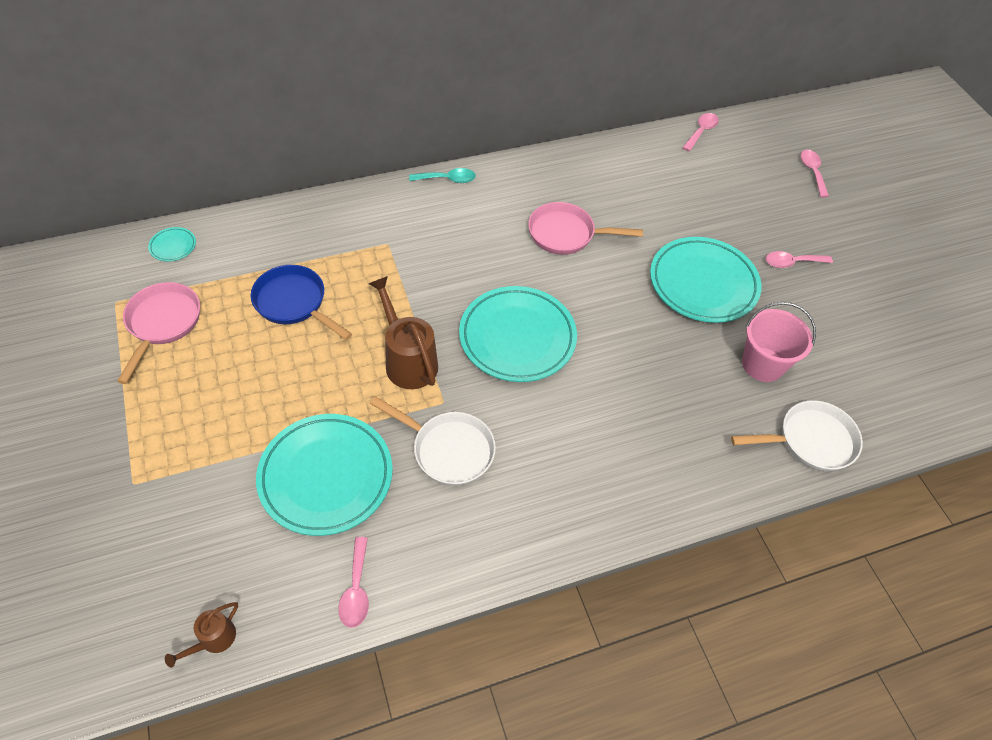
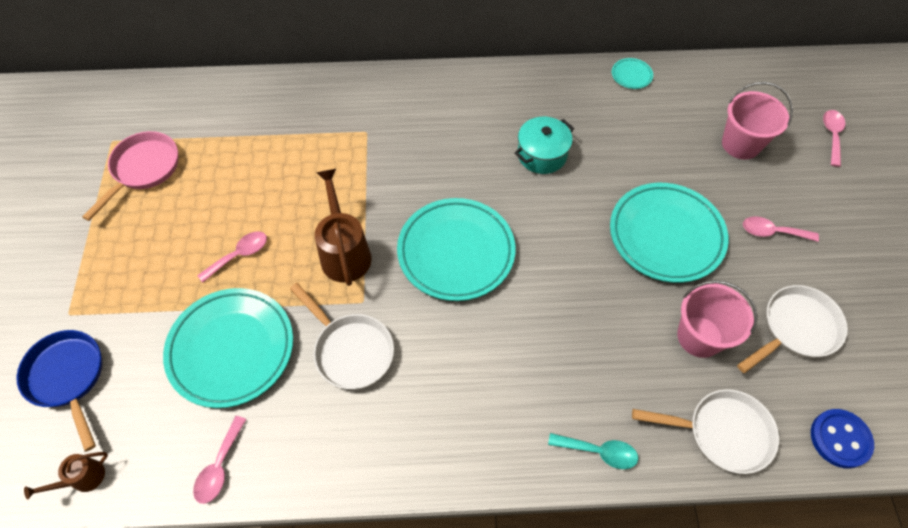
camera: 20 degrees right, 5 degrees up
turquoise plate [148,227,196,261] -> turquoise plate moved to [612,58,653,89]
blue pan [251,265,352,340] -> blue pan moved to [16,330,102,452]
turquoise spoon [409,168,476,183] -> turquoise spoon moved to [548,433,638,469]
pink pan [528,202,643,255] -> turquoise pot [514,117,574,174]
pink spoon [682,113,719,151] -> pink spoon moved to [197,231,267,282]
none -> pink bucket [722,82,793,159]
none -> white pan [737,285,848,373]
none -> blue button [811,409,874,468]

